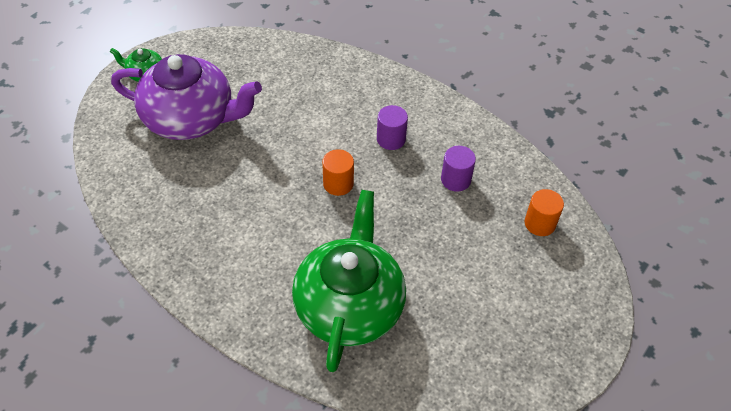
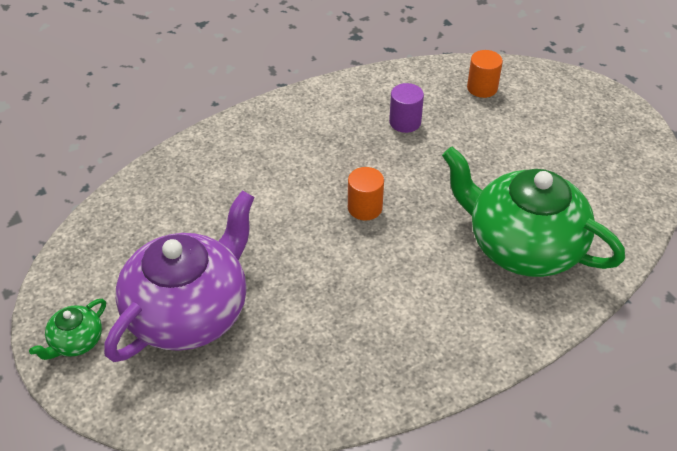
camera: 65 degrees left, 5 degrees down
purple cylinder [377,105,408,150] -> none

